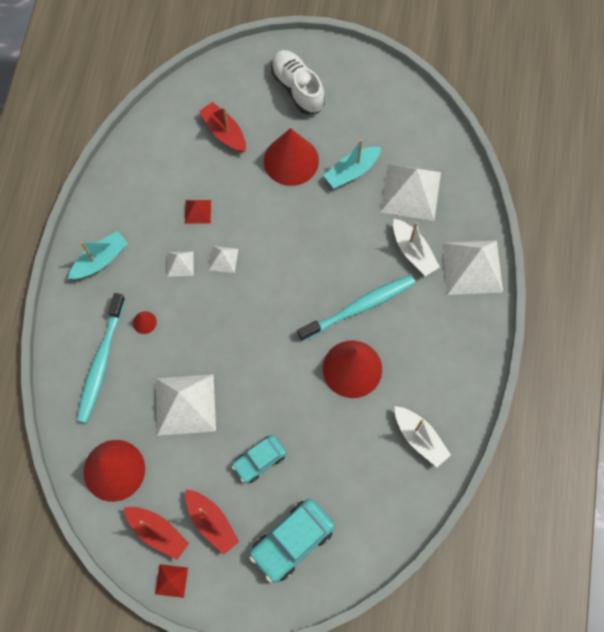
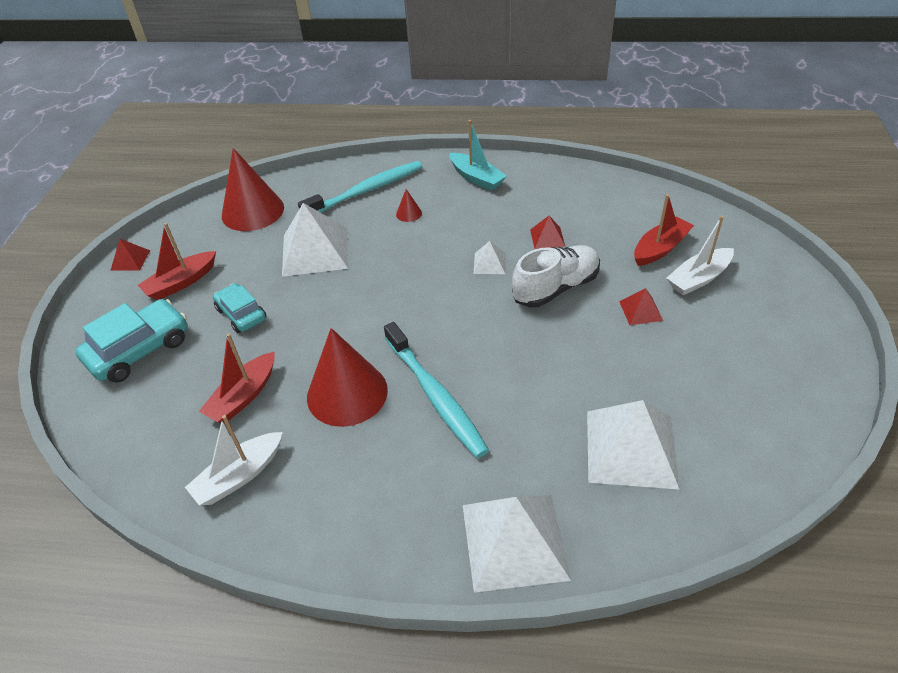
camera: 90 degrees right, 25 degrees down
turquoise toothbrush [77,293,126,423] -> turquoise toothbrush turned 135 degrees clockwise [298,161,423,213]
red boat [124,507,189,560] -> red boat moved to [199,333,275,423]
white pyramid [167,251,194,277] -> none
turquoise car [249,499,335,582] -> turquoise car turned 90 degrees clockwise [75,299,188,383]
red cone [264,128,319,186] -> red pyramid [619,288,663,325]
white shoe [271,50,325,114] -> white shoe moved to [512,245,600,307]
turquoise boat [324,139,381,188] -> none
white boat [393,219,440,276] -> white boat moved to [666,216,734,295]

